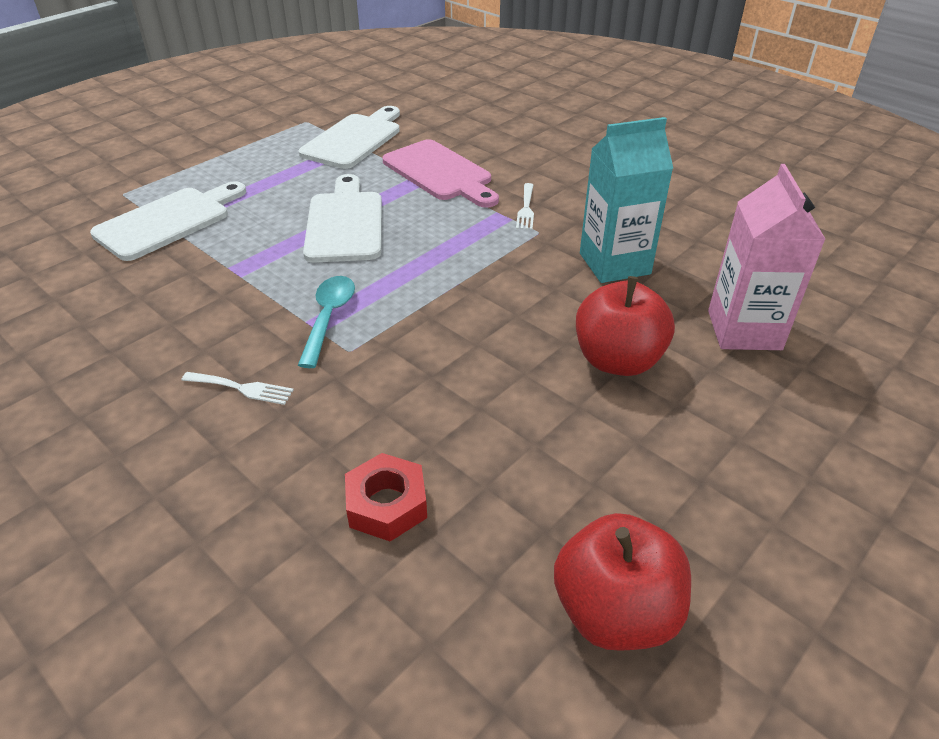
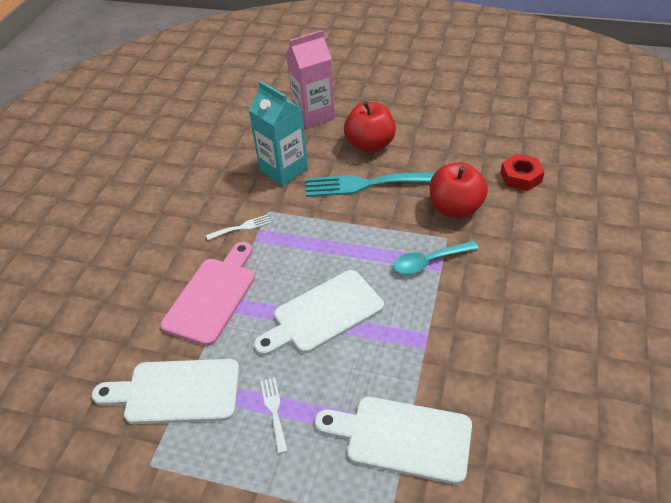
camera: 115 degrees left, 5 degrees up
white fork [182,372,294,405] -> white fork moved to [260,378,288,454]
red apple [554,513,691,651] -> red apple moved to [430,162,488,219]
none -> turquoise fork [306,172,435,197]

